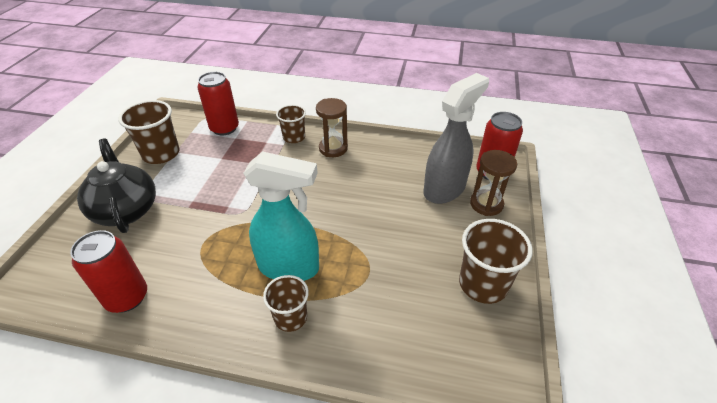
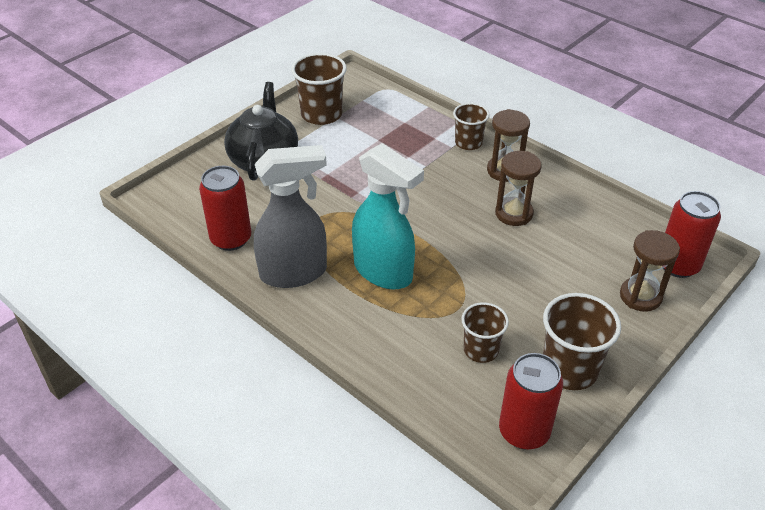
camera: 30 degrees right, 0 degrees up
red can [197,72,239,136] -> red can moved to [499,353,563,450]
brown cup [263,275,309,332] -> brown cup moved to [461,303,509,363]
grey spray bottle [423,73,489,204] -> grey spray bottle moved to [254,145,327,288]
none -> brown hourglass [495,151,542,226]

